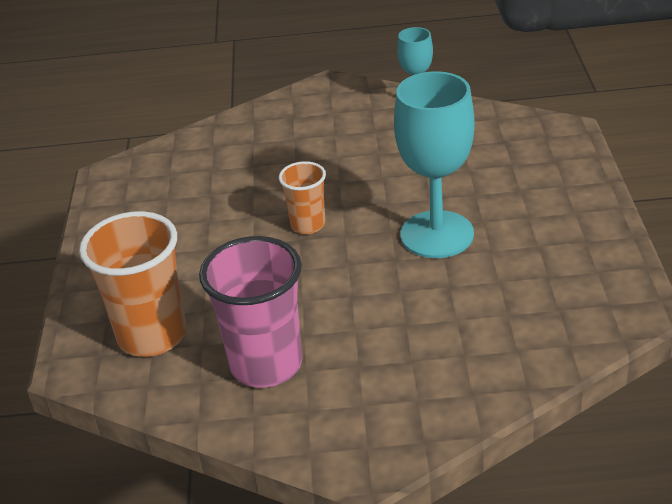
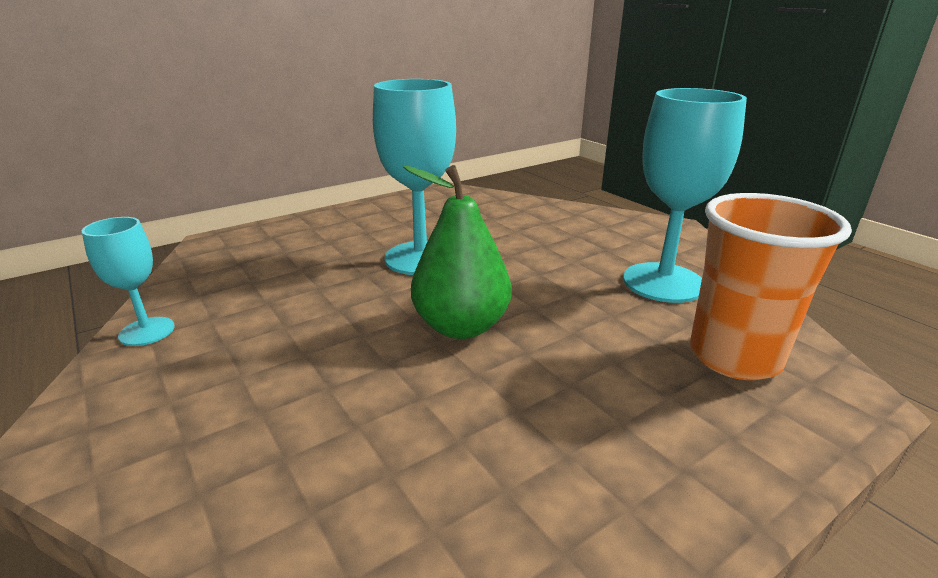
camera: 125 degrees left, 10 degrees down
pink cup [199,236,302,388] -> turquoise goblet [623,88,747,303]
orange cup [279,161,326,234] -> green pear [403,165,512,339]

